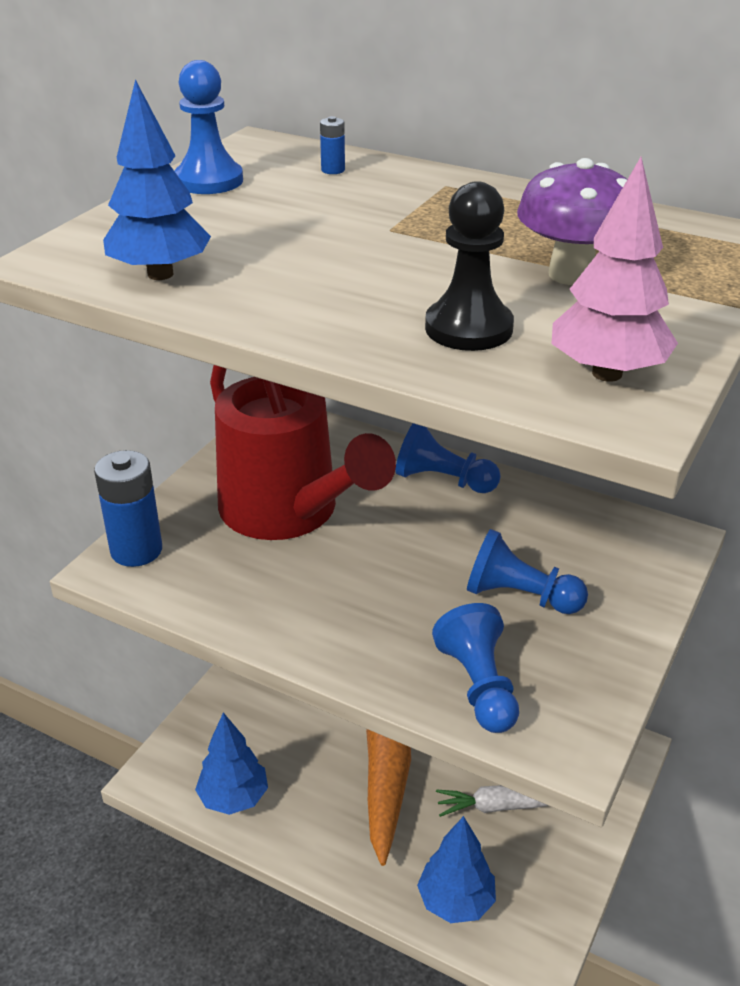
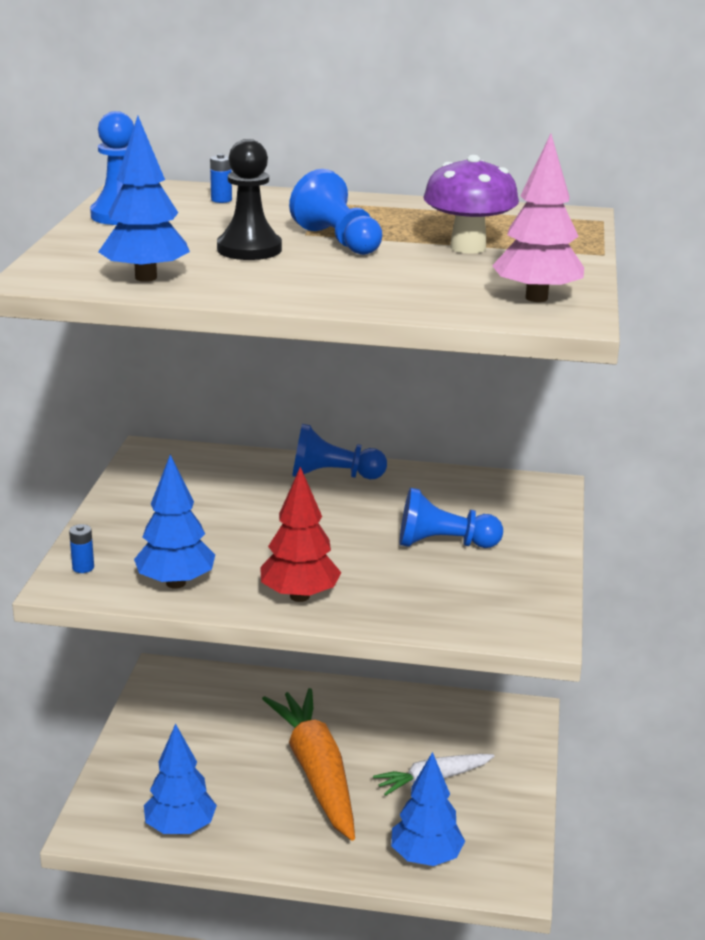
camera: 20 degrees left, 10 degrees down
blue battery [94,450,162,567] -> blue battery [69,524,94,573], size x0.44
red watering can [210,365,396,540] -> none
black pawn [425,181,514,351] -> black pawn moved to [217,139,282,260]
blue pawn [432,603,519,733] -> blue pawn moved to [289,169,382,255]
none -> blue tree [134,455,215,589]
none -> red tree [260,467,342,602]

